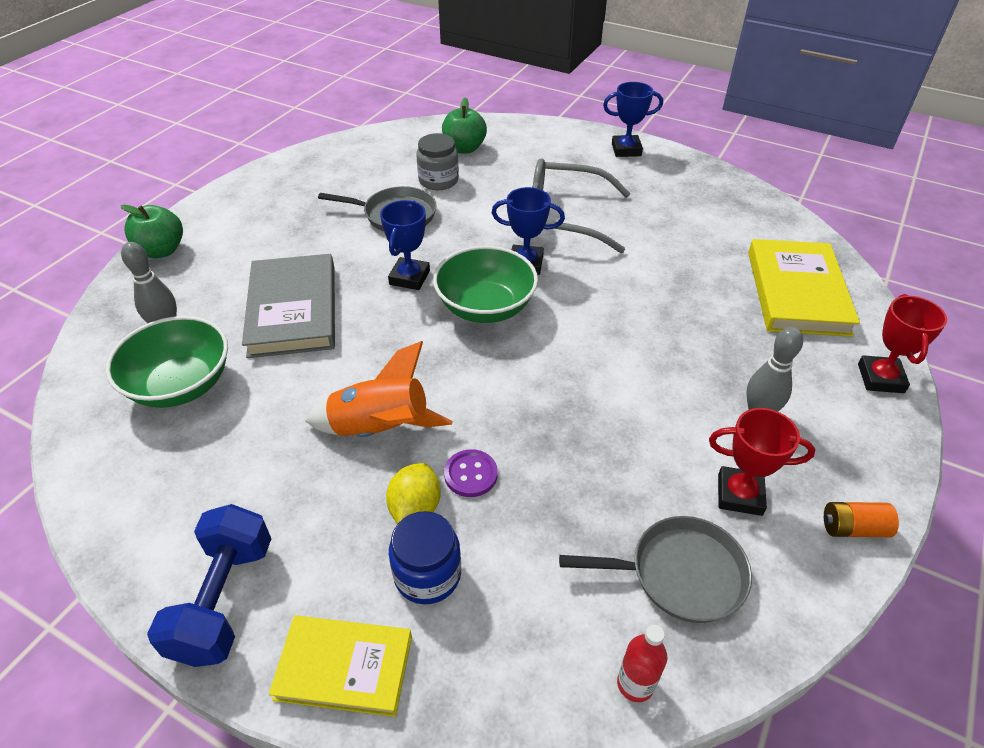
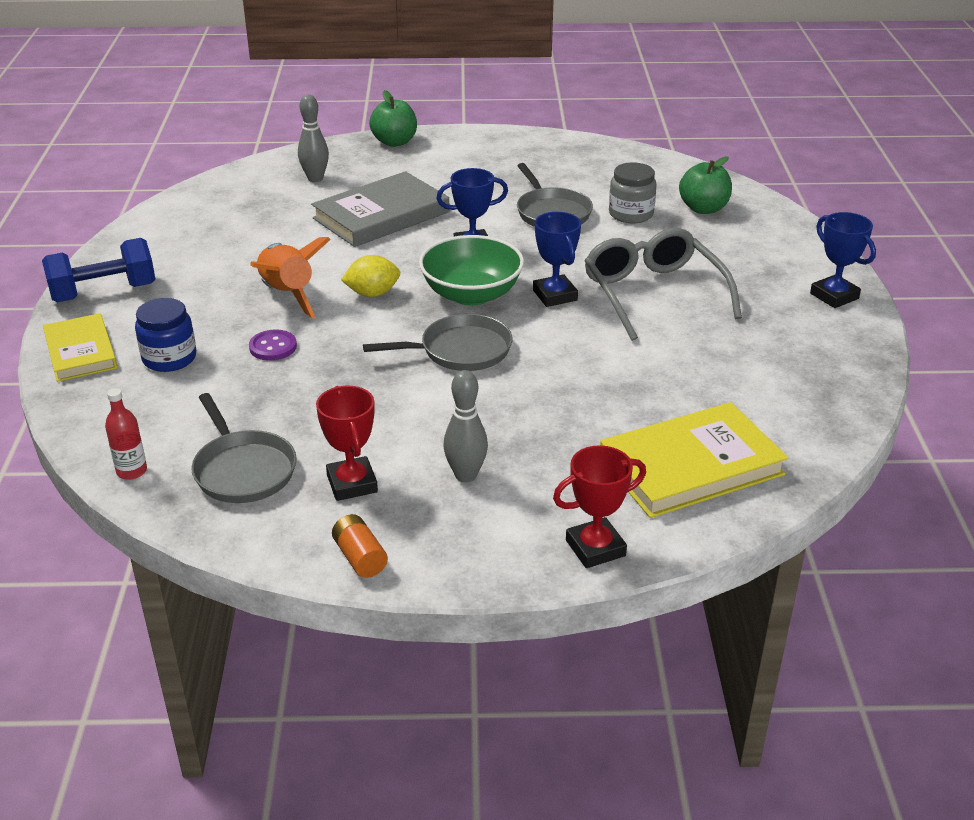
camera: 60 degrees right, 10 degrees down
green bowl [105,316,228,408] -> none
yellow lemon [386,463,441,524] -> yellow lemon moved to [341,255,400,297]
none -> grey pan [363,314,513,371]

